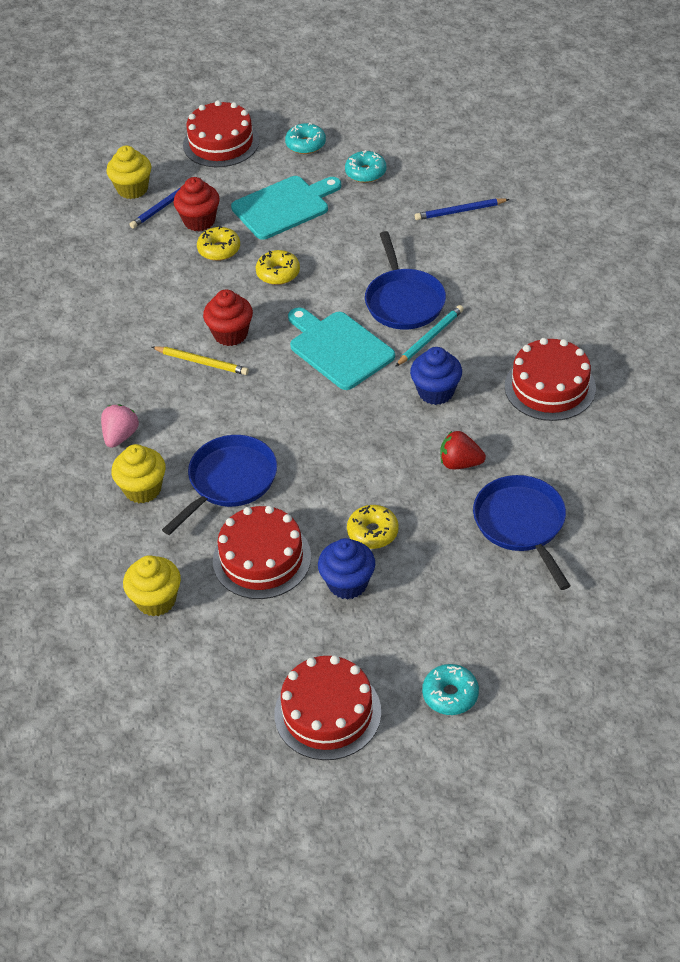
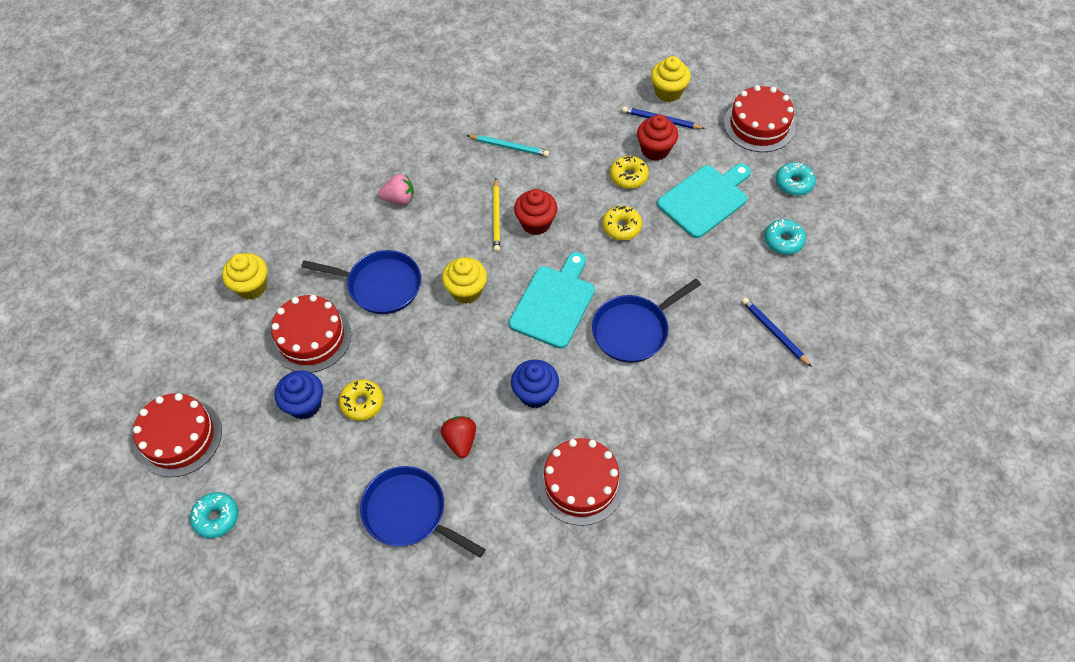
camera: 65 degrees right, 10 degrees up
yellow cupcake [111,444,166,503] -> yellow cupcake moved to [442,257,487,304]
turquoise cutting board [231,176,341,240] -> turquoise cutting board turned 75 degrees counterclockwise [657,164,751,238]
turquoise pencil [395,305,464,367] -> turquoise pencil moved to [466,135,549,157]
blue pan [473,475,570,590] -> blue pan turned 105 degrees counterclockwise [360,466,486,558]

